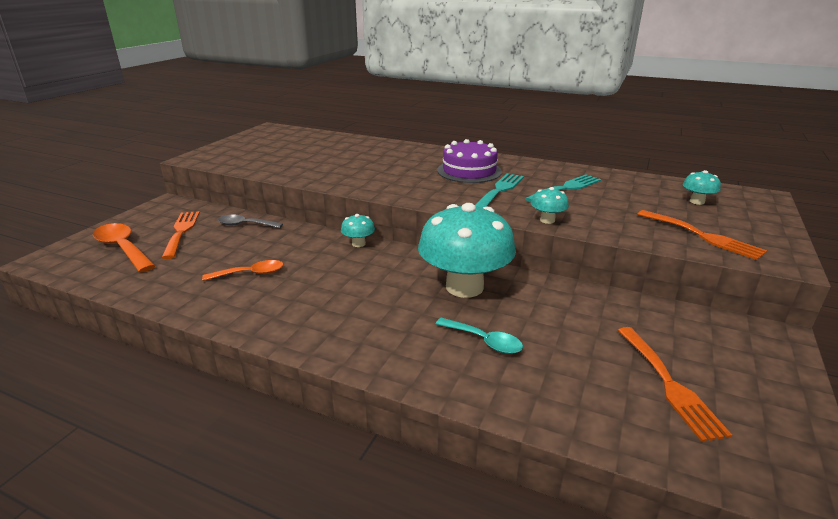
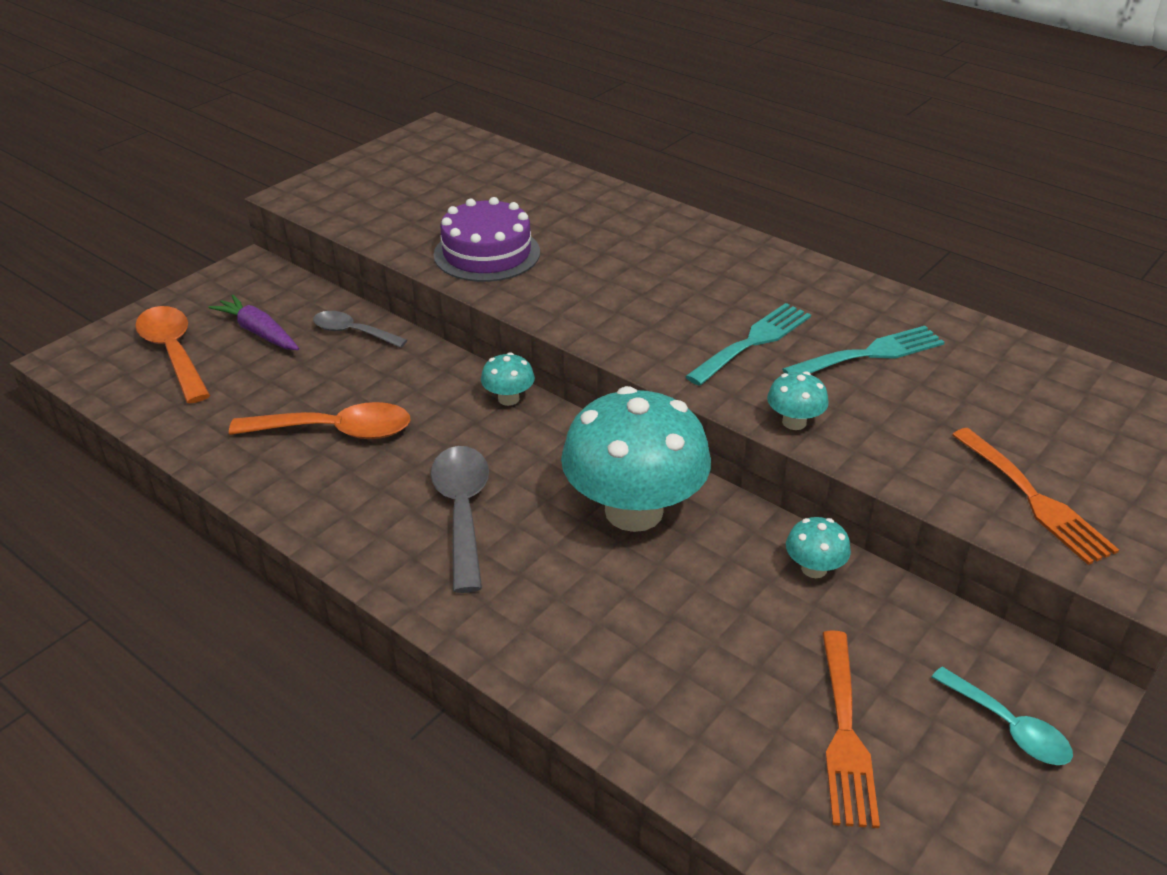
camera: 15 degrees right, 10 degrees up
orange fork [161,211,200,259] -> purple carrot [208,295,299,350]
orange spoon [202,260,284,281] -> orange spoon [229,402,411,439], size x1.56
turquoise spoon [436,318,523,354] -> turquoise spoon moved to [932,667,1073,765]
purple cake [437,139,502,183] -> purple cake moved to [434,197,540,282]
turquoise mushroom [683,170,721,205] -> turquoise mushroom moved to [786,517,851,578]
none -> grey spoon [431,446,489,593]

